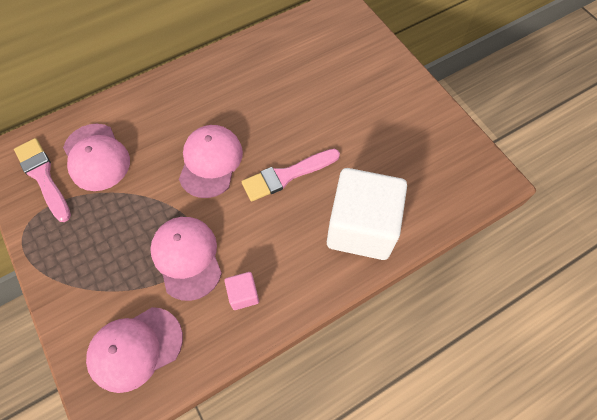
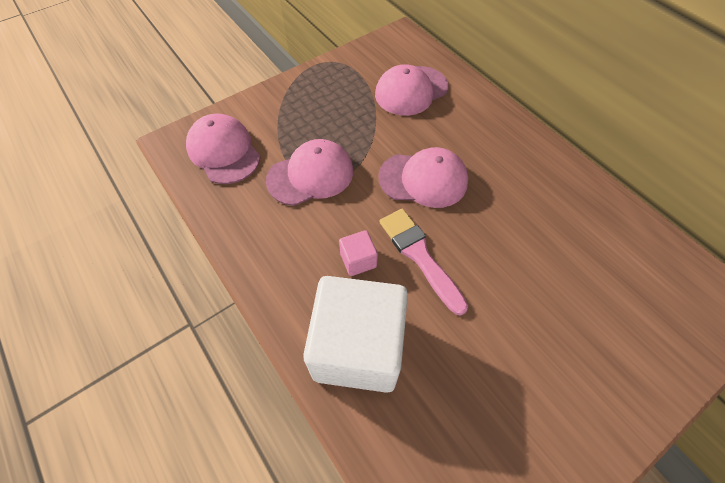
camera: 85 degrees right, 5 degrees down
pink brush [14,138,71,222] -> none
pink cube [224,272,259,310] -> pink cube moved to [339,230,378,276]

